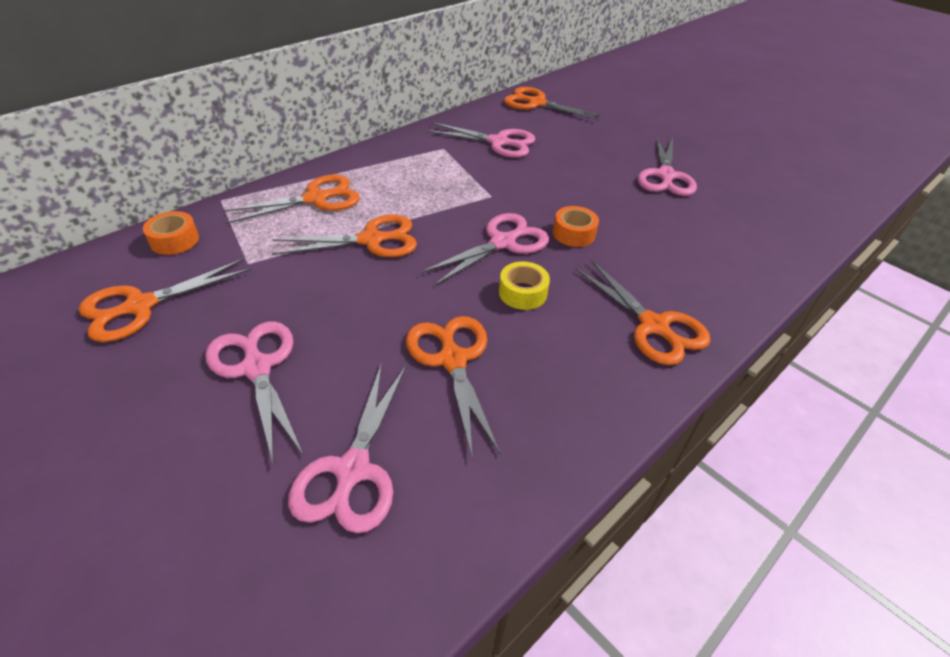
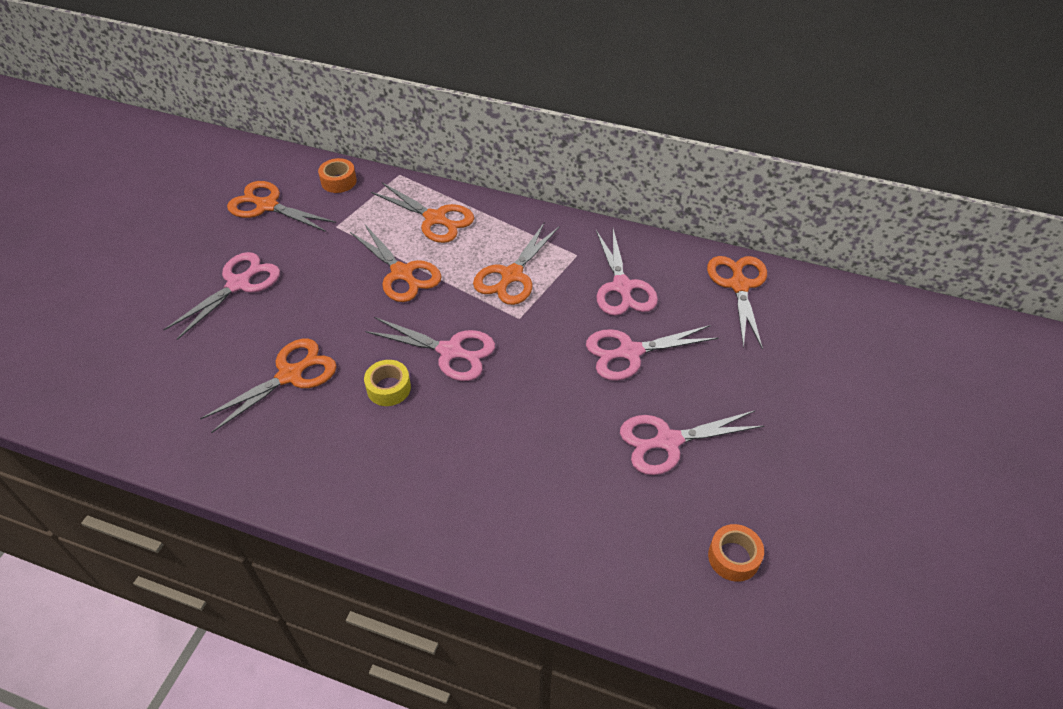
camera: 65 degrees right, 5 degrees up
pink scissors [288,362,406,533] -> pink scissors moved to [586,325,719,381]
orange tape [553,206,599,247] -> orange tape moved to [708,524,764,582]
orange scissors [574,260,711,365] -> orange scissors moved to [473,223,559,305]

